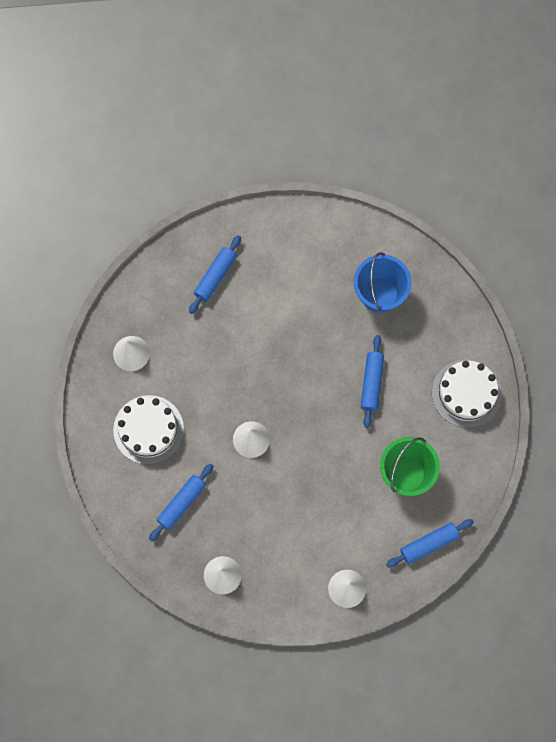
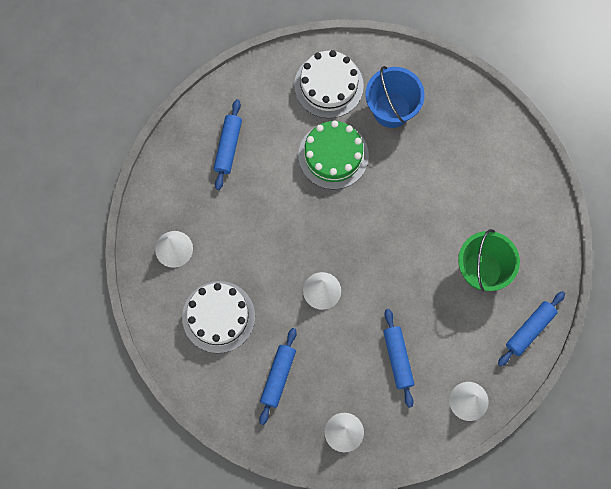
camera: 20 degrees left, 0 degrees up
blue rolling pin [361,335,384,428] -> blue rolling pin moved to [383,309,414,408]
white cake [432,360,502,428] -> white cake moved to [294,50,364,118]
none -> green cake [298,121,369,189]

